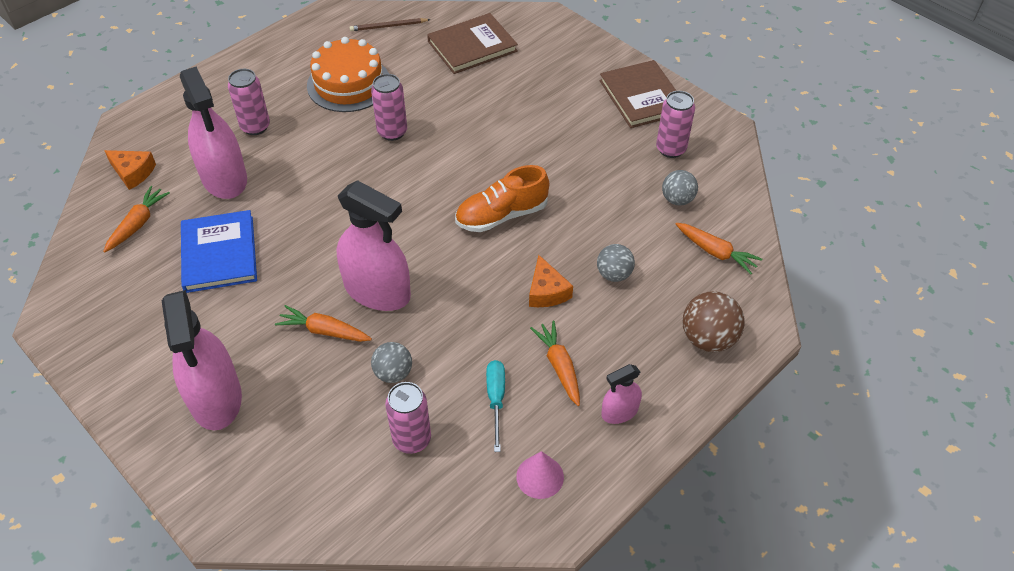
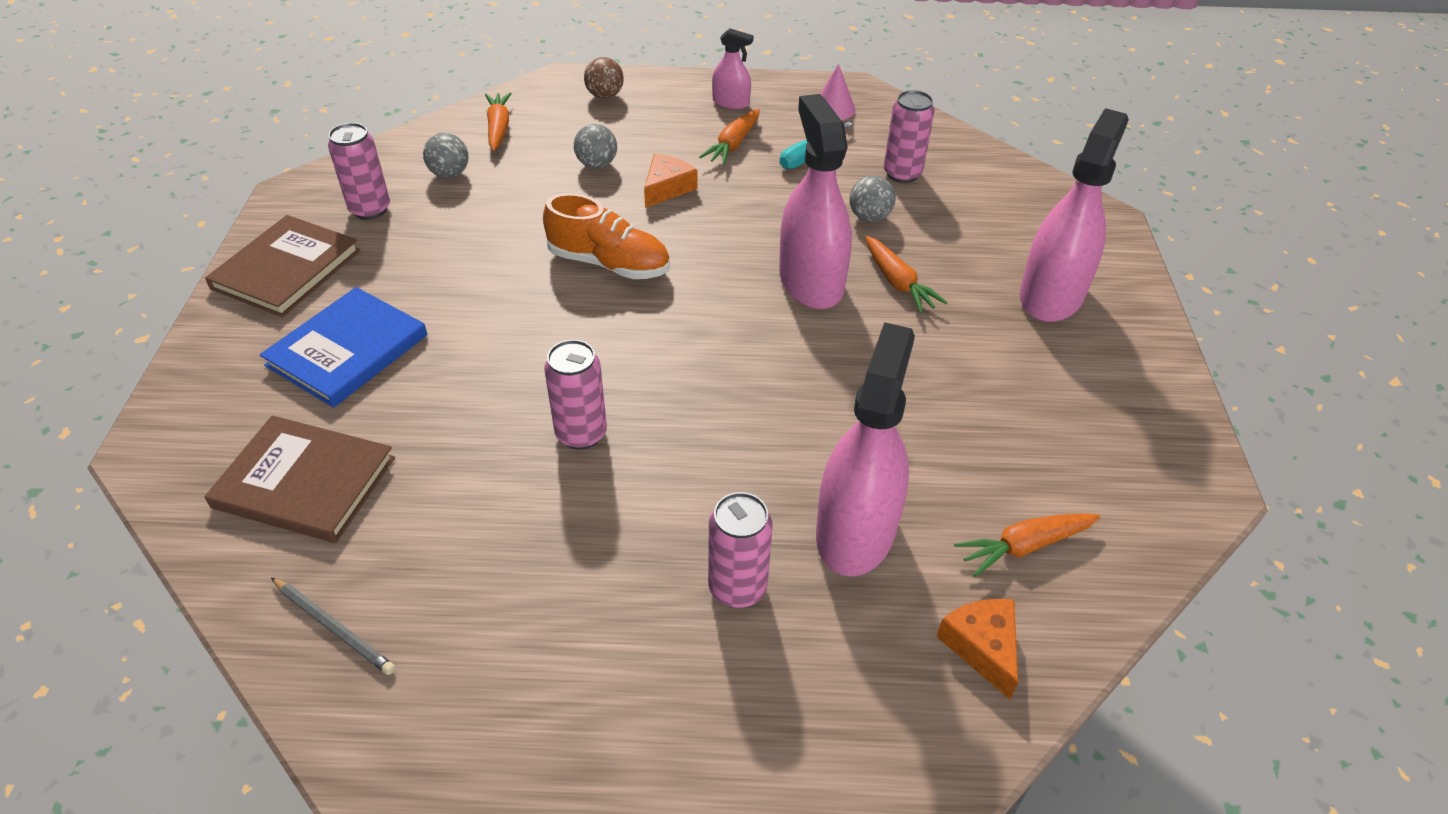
camera: 135 degrees left, 5 degrees down
blue book [181,210,257,293] -> blue book moved to [260,287,427,408]
orange cake [307,37,389,112] -> none
brown pencil [350,18,431,31] -> grey pencil [271,577,395,675]
brown ball [682,291,745,352] -> brown ball [584,57,624,99], size x0.66

